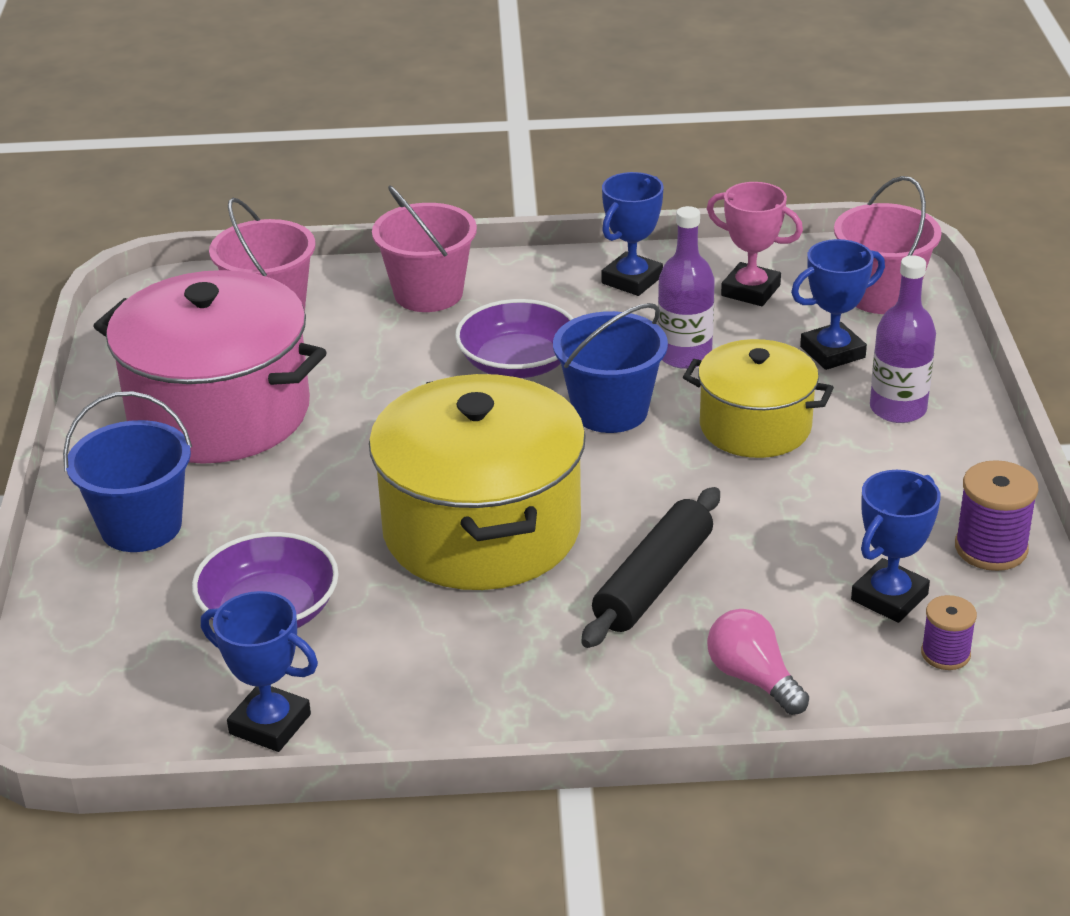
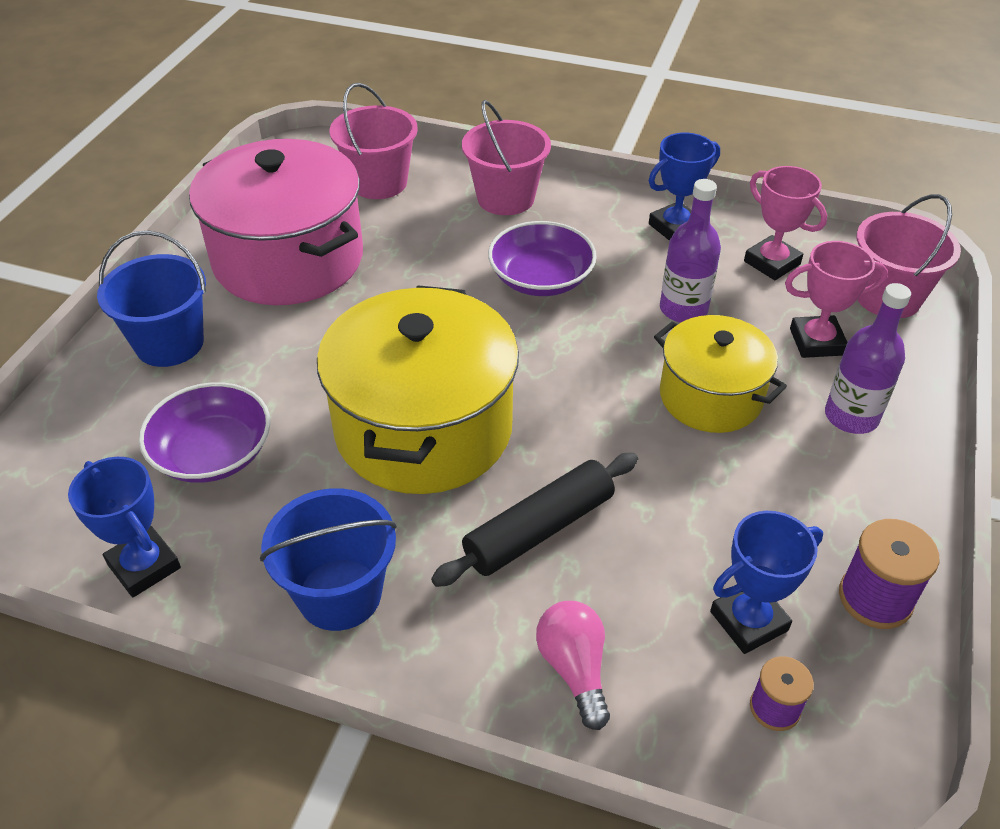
camera: 20 degrees right, 10 degrees up
blue bucket [553,303,668,433] -> blue bucket moved to [260,488,397,631]
blue trophy [791,239,885,370] -> pink trophy [785,241,888,358]

